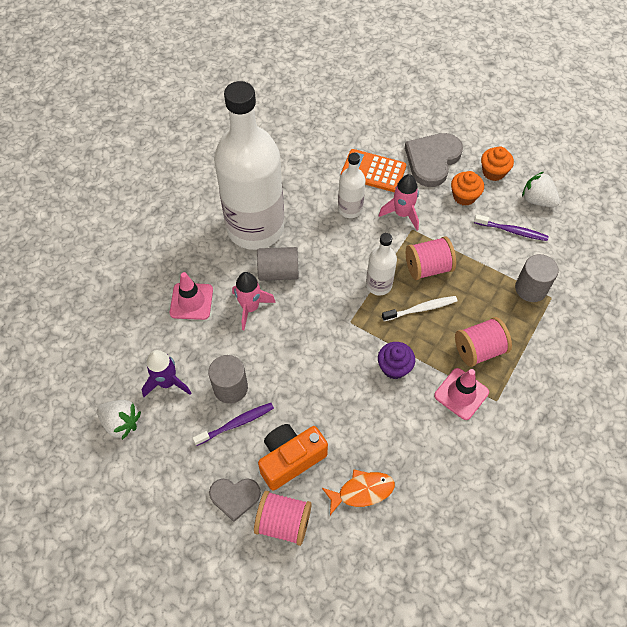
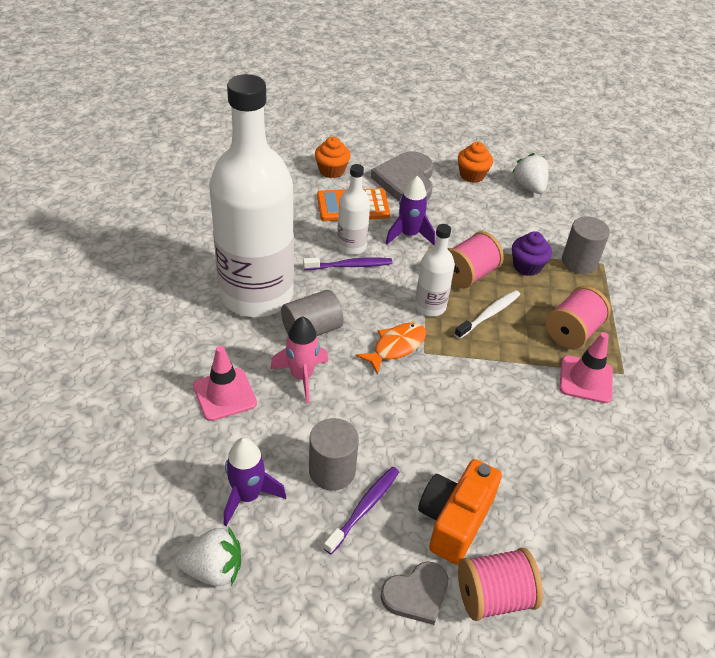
camera: 30 degrees left, 15 degrees down
orange fish [322,469,395,515] -> orange fish moved to [355,322,426,375]
purple cupcake [378,342,415,379] -> purple cupcake moved to [512,231,552,276]
pink rocket [379,174,419,230] -> purple rocket [385,176,435,245]
orange cupcake [451,171,484,206] -> orange cupcake moved to [315,137,351,178]
purple toothbrush [474,214,549,241] -> purple toothbrush moved to [303,257,392,270]
white strawberry [522,172,560,207] -> white strawberry turned 60 degrees clockwise [512,153,549,194]

